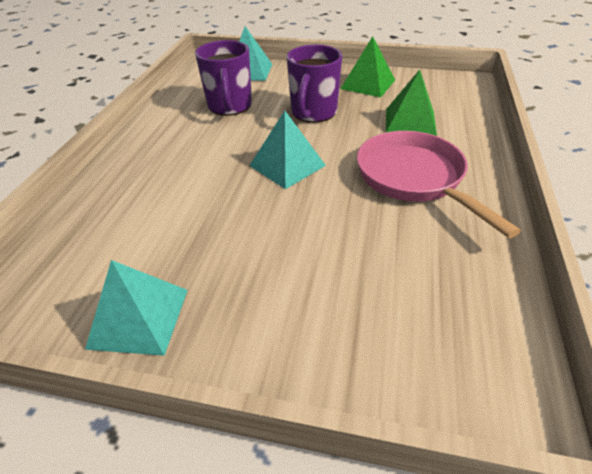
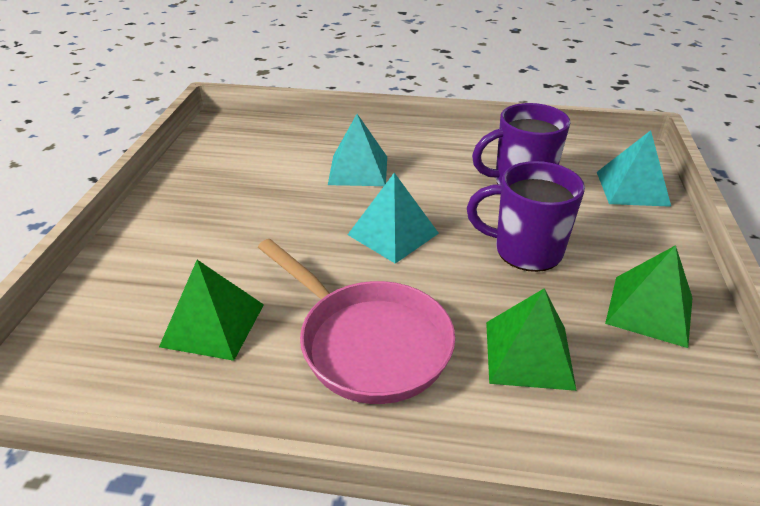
camera: 85 degrees right, 5 degrees down
turquoise pyramid [85,260,188,356] -> turquoise pyramid moved to [328,114,387,186]
pink pan [357,131,521,238] -> pink pan turned 75 degrees clockwise [258,239,455,404]
none -> green pyramid [159,260,264,361]

